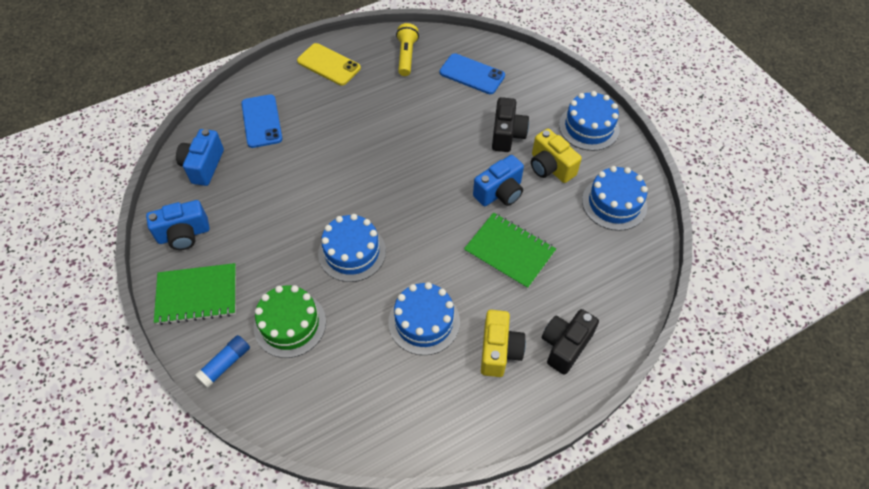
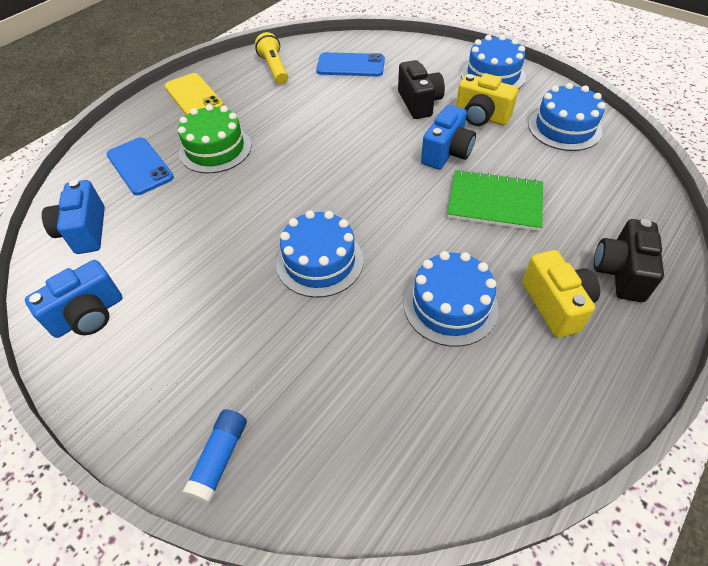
camera: 20 degrees left, 5 degrees down
green notebook [154,263,236,325] -> none
green cake [254,285,326,358] -> green cake moved to [178,104,251,173]
yellow phone [297,43,361,86] -> yellow phone turned 45 degrees clockwise [165,73,223,115]

